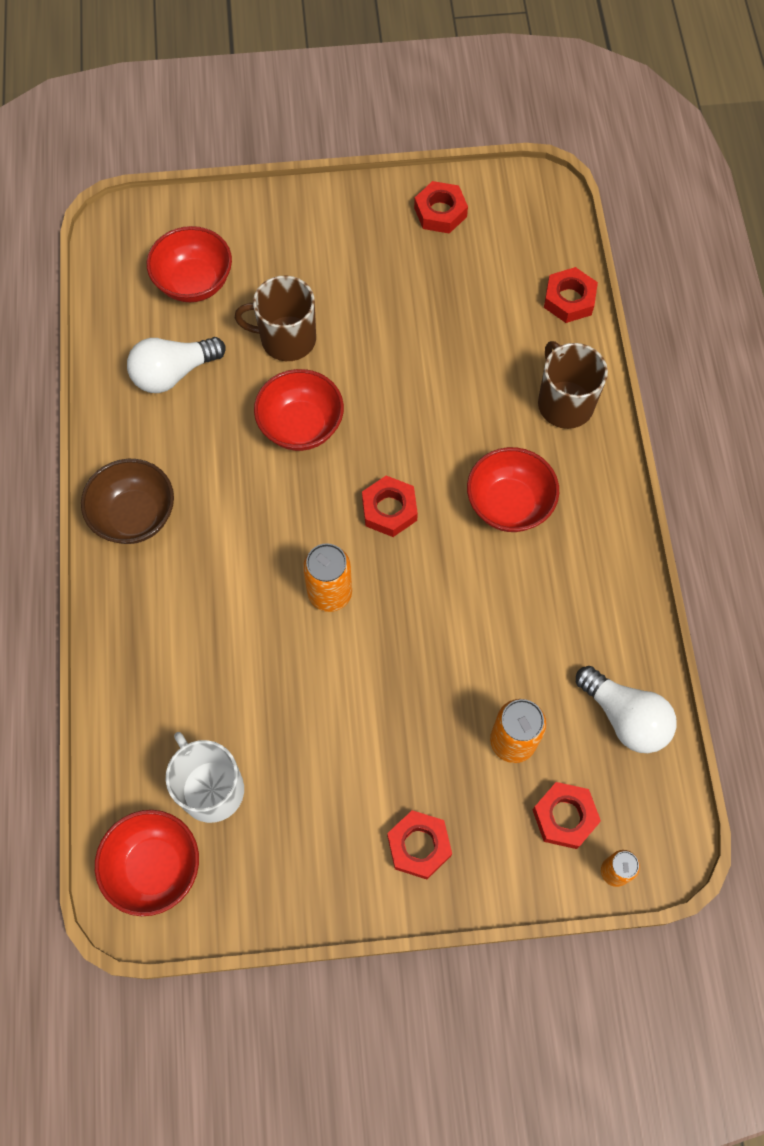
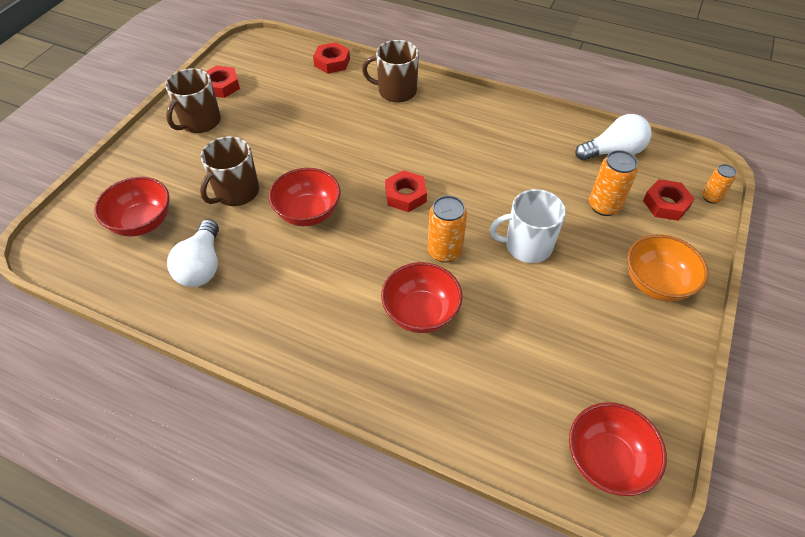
camera: 60 degrees left, 15 degrees down
brown bowl [81,459,174,544] -> none
white mug [166,732,244,823] -> white mug moved to [490,189,566,263]
red nut [387,810,452,879] -> orange bowl [627,234,708,302]
red bowl [467,447,559,532] -> red bowl moved to [381,262,463,333]
none -> brown mug [165,68,221,133]

